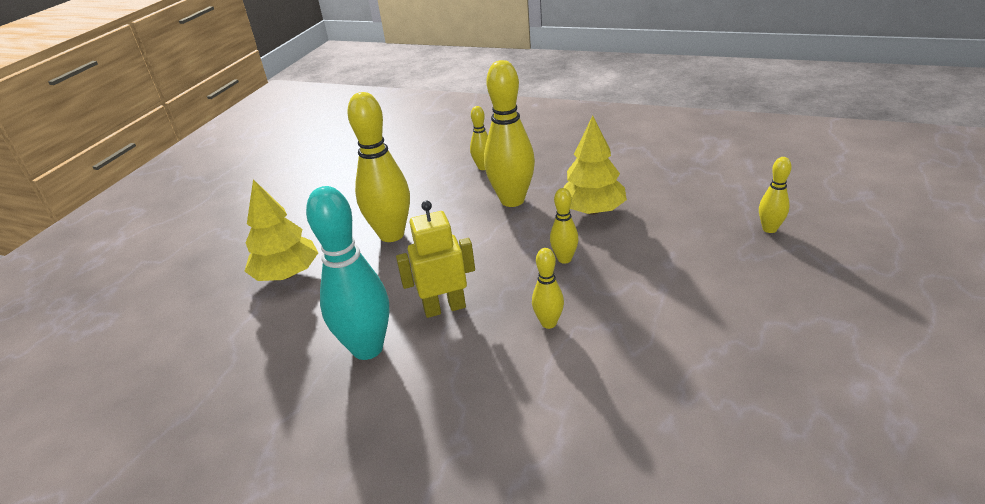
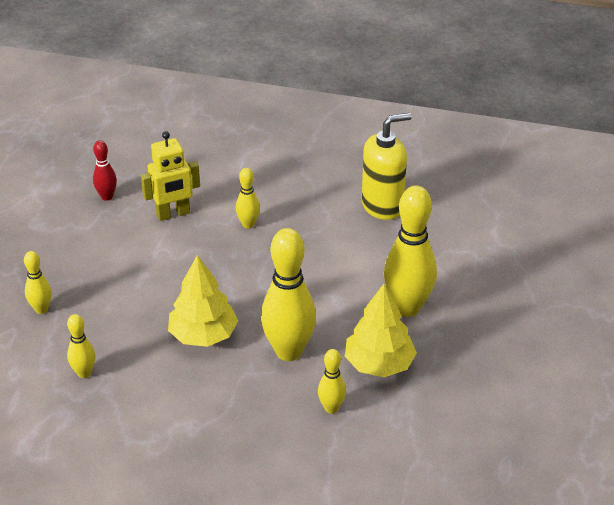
camera: 170 degrees right, 5 degrees up
yellow tree [245,179,318,281] -> yellow tree moved to [345,284,417,377]
turquoise bowling pin [306,186,389,360] -> yellow soap dispenser [362,113,412,220]
yellow robot [396,201,475,318] -> yellow robot moved to [141,131,200,221]
yellow bowling pin [550,188,579,264] -> yellow bowling pin moved to [67,314,95,378]
none -> red bowling pin [93,140,117,201]

